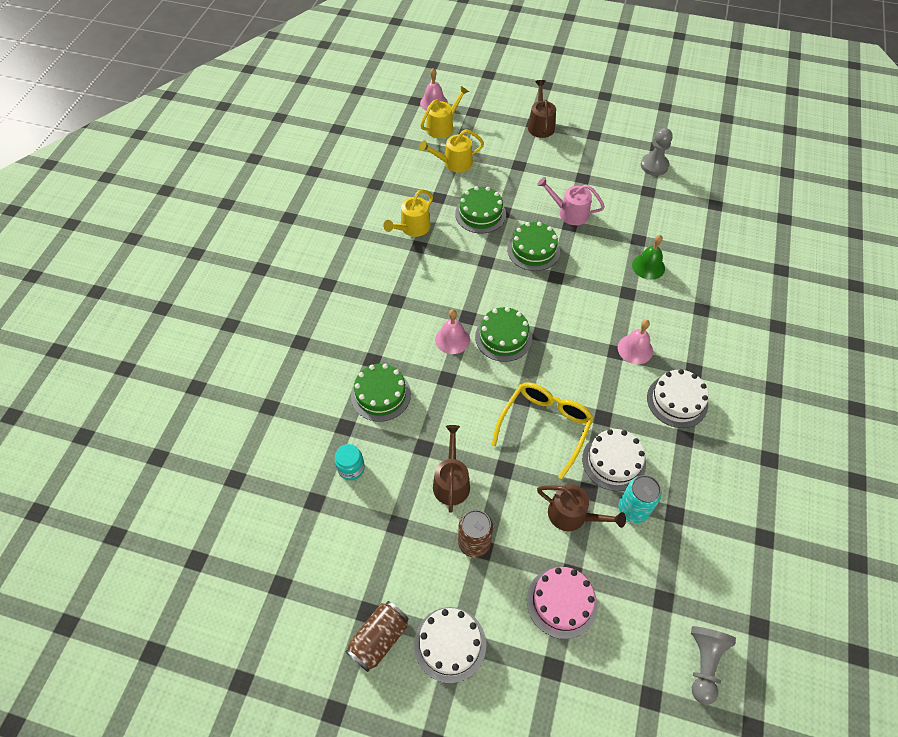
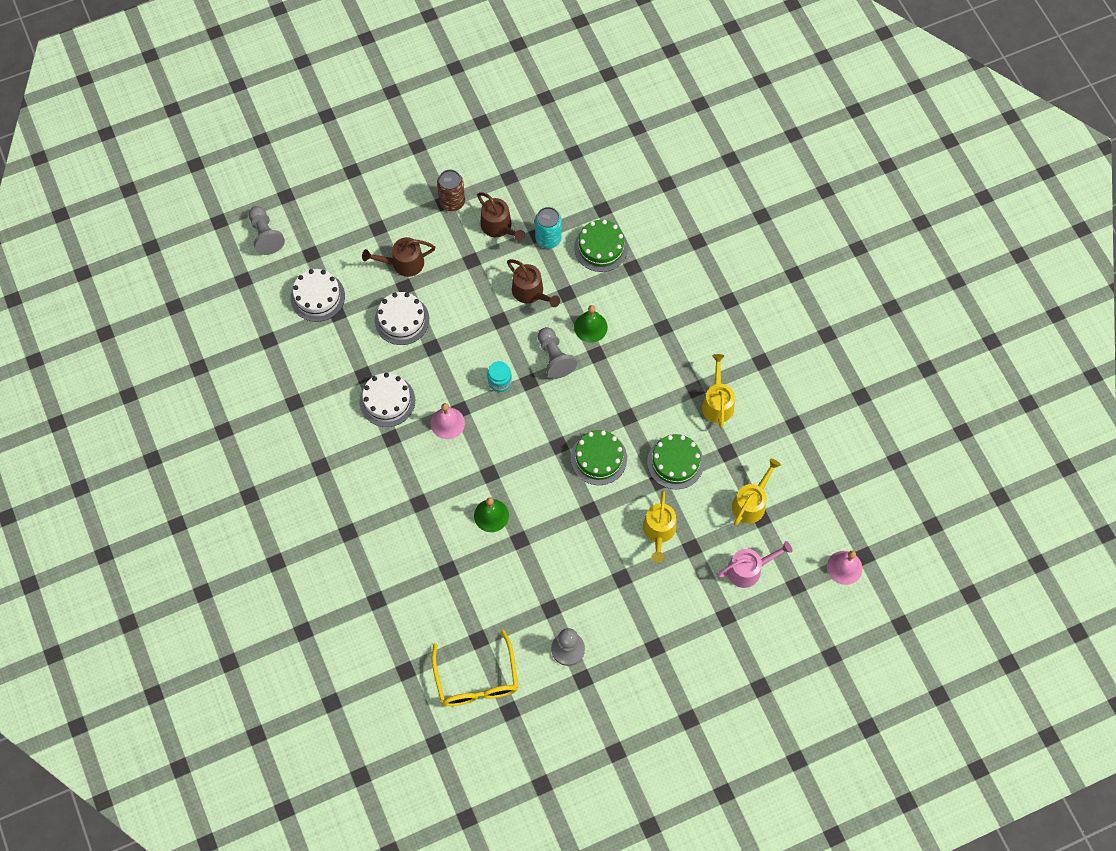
camera: 140 degrees right, 10 degrees up
turquoise jar [335,444,365,480] -> turquoise jar moved to [487,361,512,392]
brown can [345,601,409,672] -> none
white cake [414,607,486,683] -> white cake moved to [291,269,345,322]
yellow watering can [420,86,469,138] -> yellow watering can moved to [643,491,676,563]
pink bell [435,310,470,354] -> green bell [574,305,608,343]
green cake [475,307,532,362] -> grey pawn [538,327,577,379]
yellow glasses [491,382,594,479] -> yellow glasses moved to [432,630,518,706]
pink cake [527,567,597,639] -> none
brown watering can [528,80,556,138] -> brown watering can moved to [507,259,560,307]
pink watering can [537,177,605,225] -> pink watering can moved to [717,541,792,588]
turquoise can [619,475,662,523] -> turquoise can moved to [535,207,562,249]

